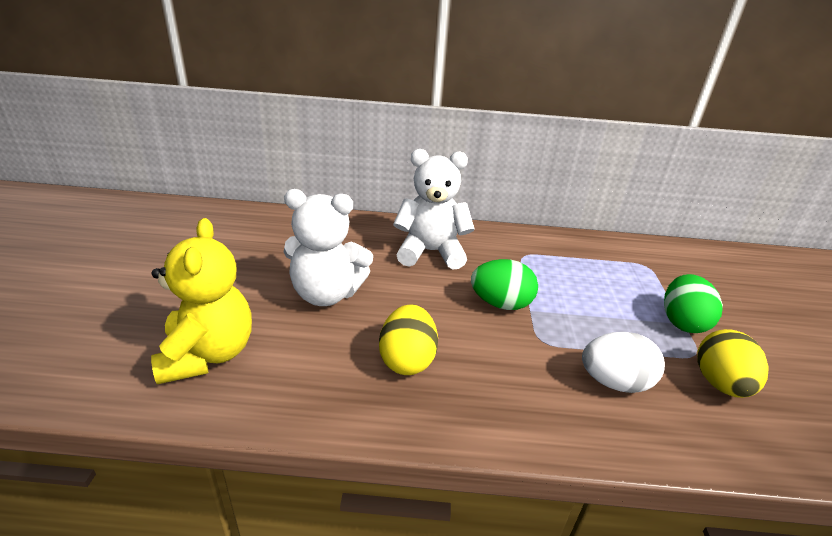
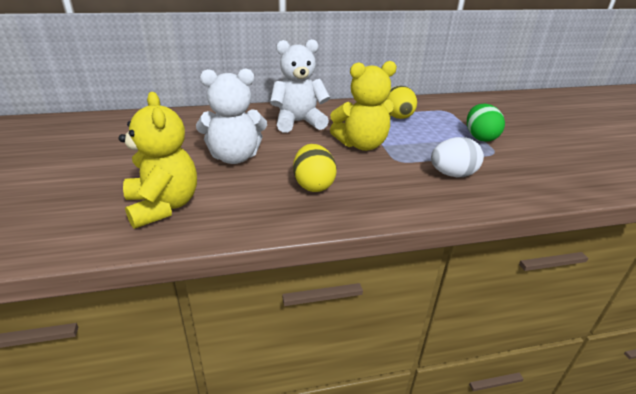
camera: 15 degrees left, 0 degrees up
green egg [471,259,538,310] -> yellow teddy bear [330,61,397,151]
yellow egg [697,329,769,398] -> yellow egg moved to [387,86,417,119]

